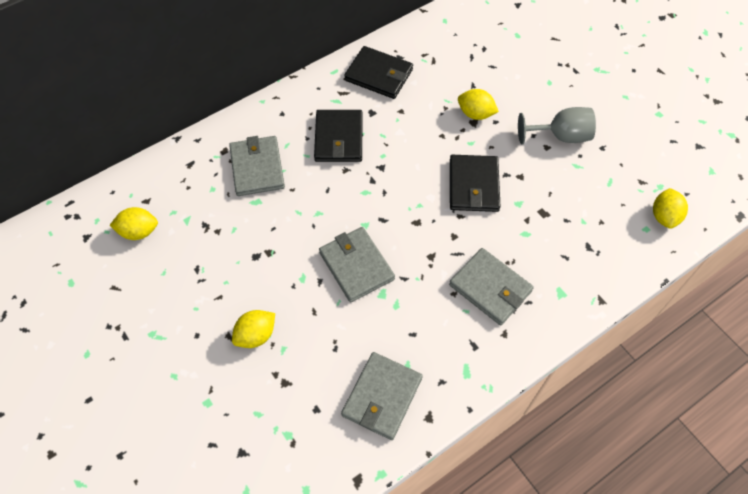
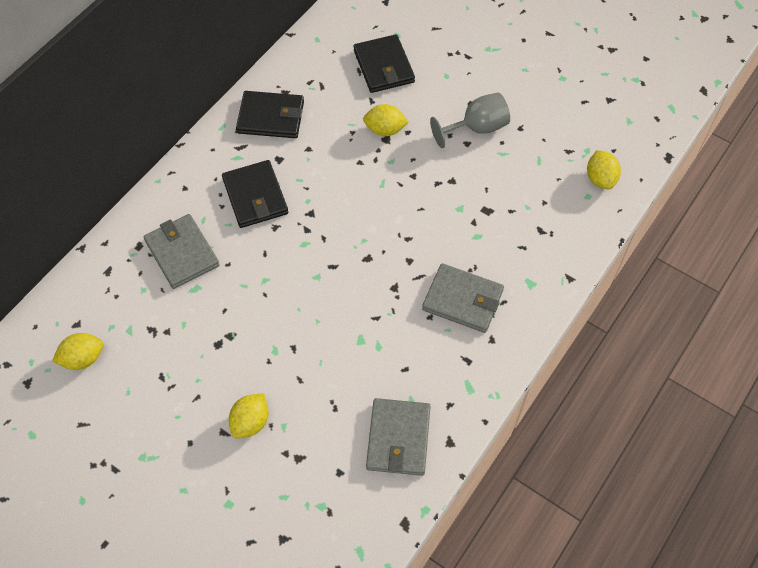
camera: 20 degrees left, 0 degrees up
grey wallet [319,227,395,303] -> none
black wallet [450,155,501,212] -> black wallet moved to [354,34,415,93]

